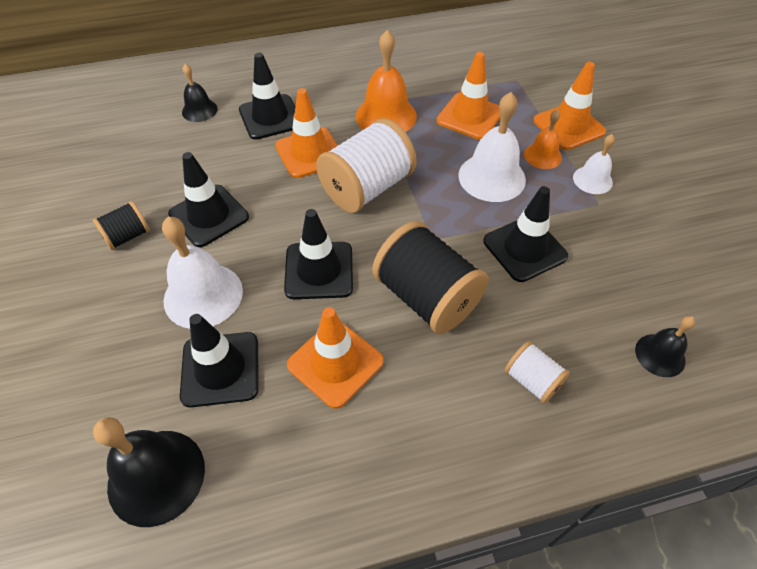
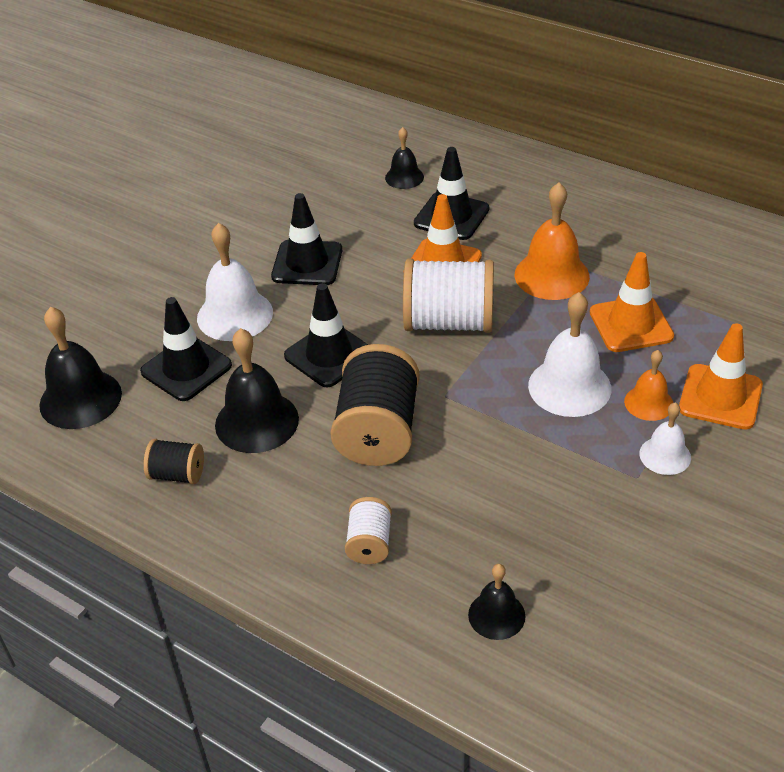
camera: 50 degrees right, 10 degrees down
black spool [93,201,150,250] -> black spool moved to [144,439,204,484]
orange traffic cone [287,307,384,409] -> black bell [215,328,299,453]
black traffic cone [483,186,568,282] -> none

